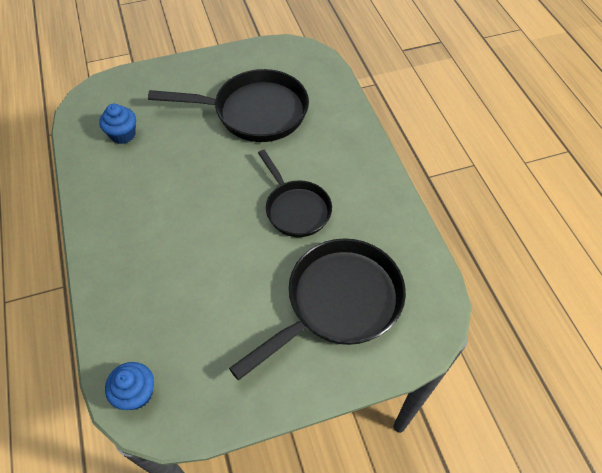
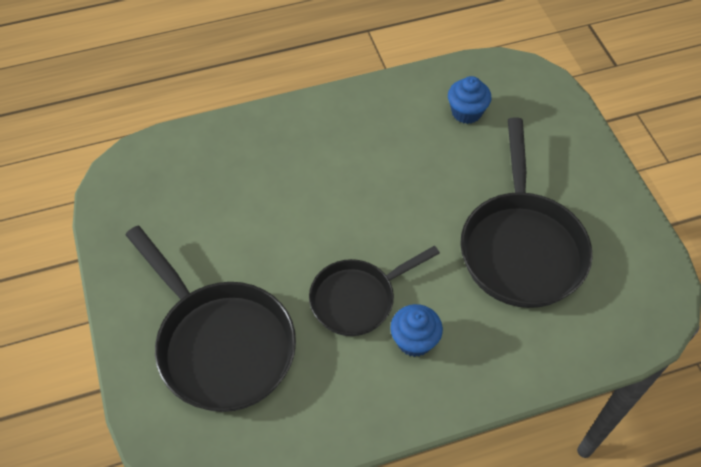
camera: 90 degrees right, 0 degrees up
blue cupcake [105,362,154,410] -> blue cupcake moved to [390,304,443,357]

